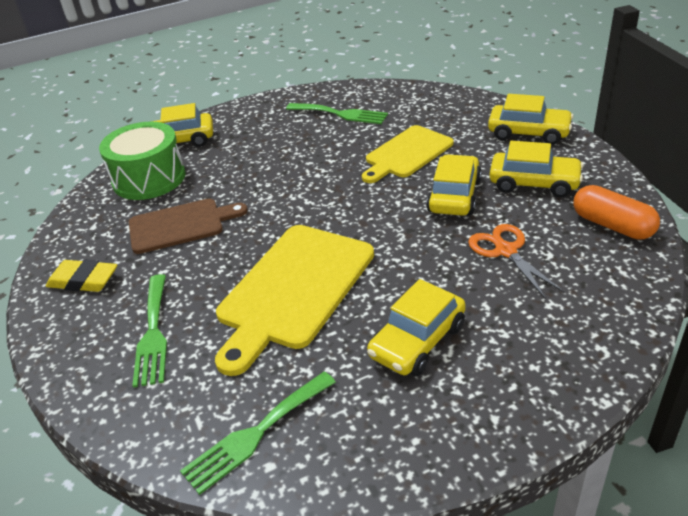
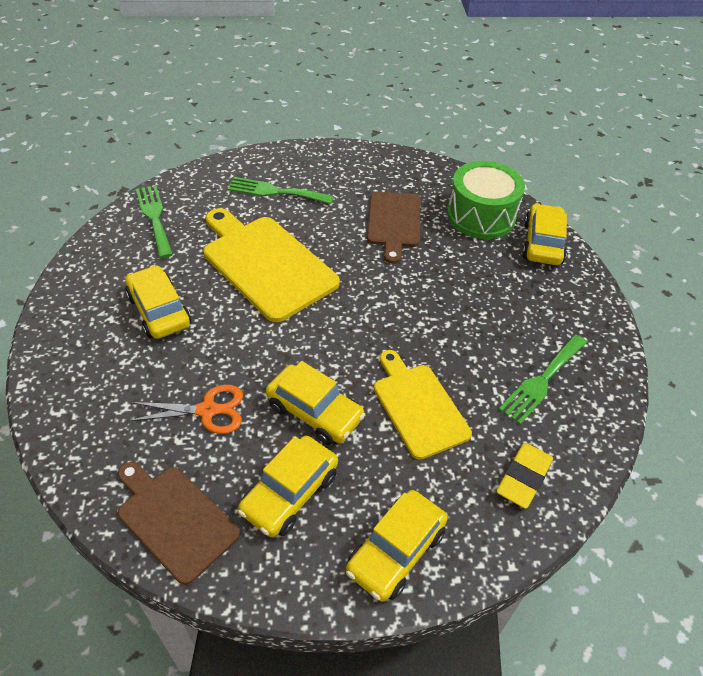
camera: 105 degrees right, 10 degrees up
yellow eraser [46,260,117,292] -> yellow eraser moved to [496,443,553,509]
orange capsule [573,185,660,240] -> brown cutting board [118,462,240,585]

